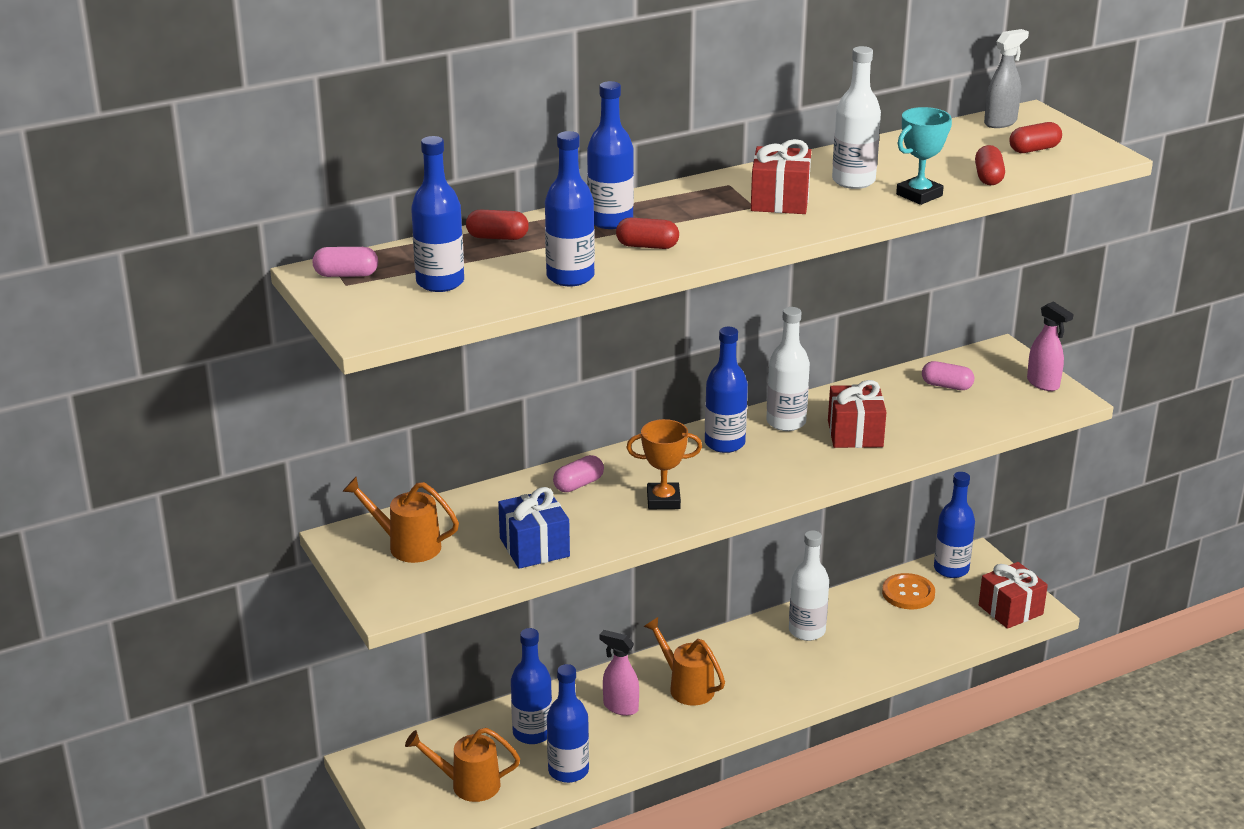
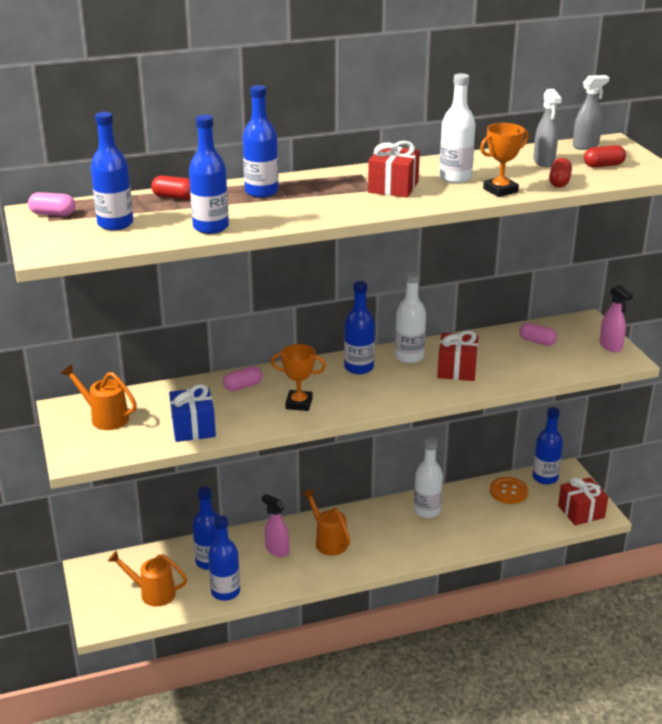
camera: 10 degrees right, 0 degrees up
red capsule [616,218,679,249] -> none
turquoise trophy [896,107,952,205] -> orange trophy [480,123,529,197]
none -> grey spray bottle [533,89,562,167]

